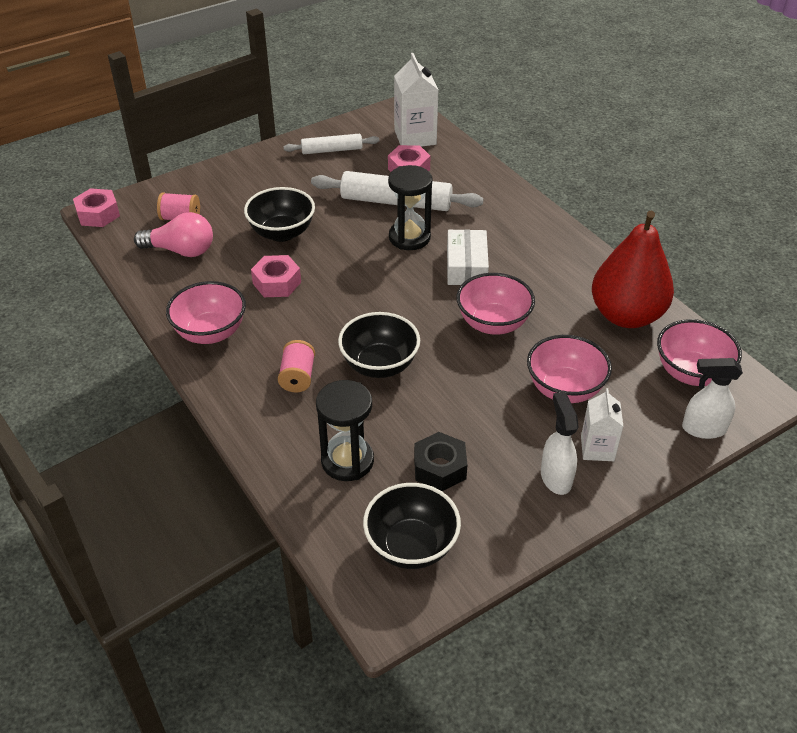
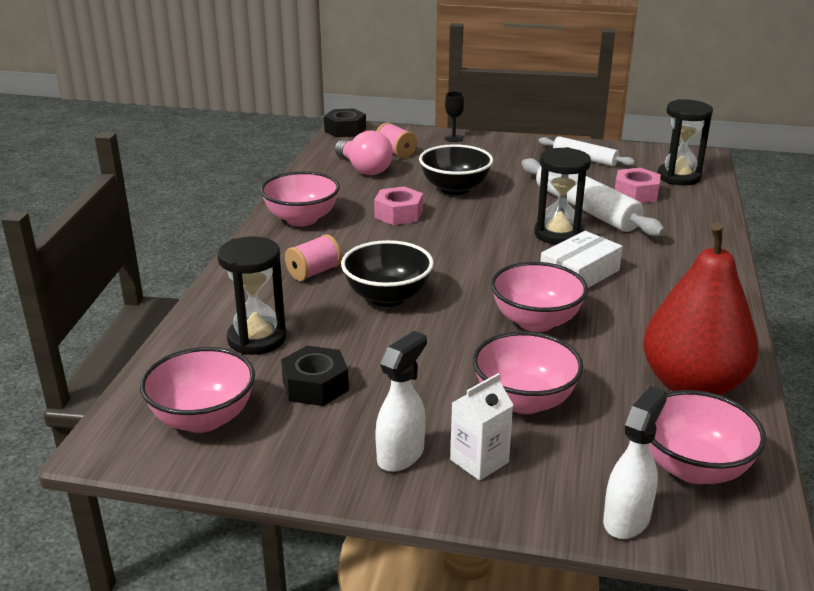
camera: 45 degrees right, 15 degrees down
pink nut [73,188,120,227] -> black nut [324,108,366,137]
black bowl [363,483,461,569] -> pink bowl [140,347,255,433]
white carton [394,53,438,147] -> black hourglass [657,99,713,185]
white spray bottle [682,358,743,439] -> white spray bottle turned 75 degrees clockwise [603,386,667,539]
none -> black goblet [444,92,465,142]

